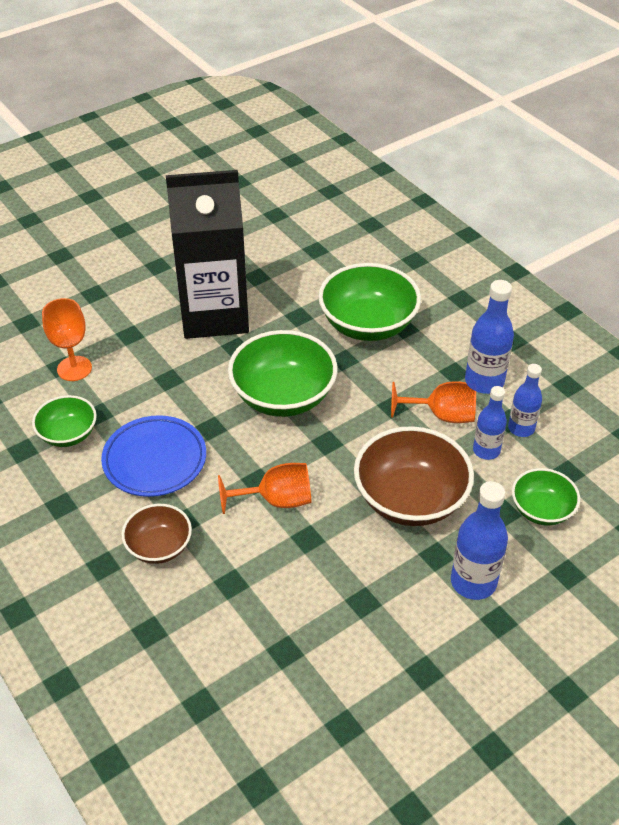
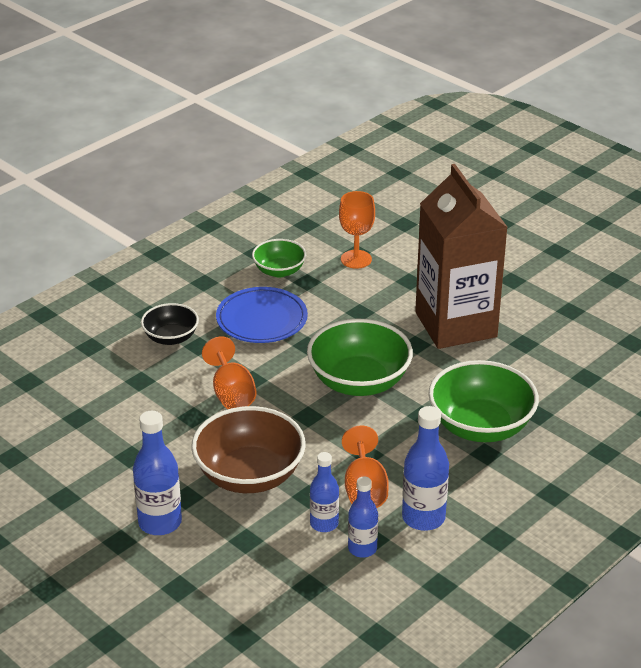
camera: 80 degrees right, 10 degrees down
brown bowl [122,504,192,564] -> black bowl [141,303,199,345]
black carton [166,170,249,339] -> brown carton [415,164,508,349]
green bowl [512,468,580,525] -> none

